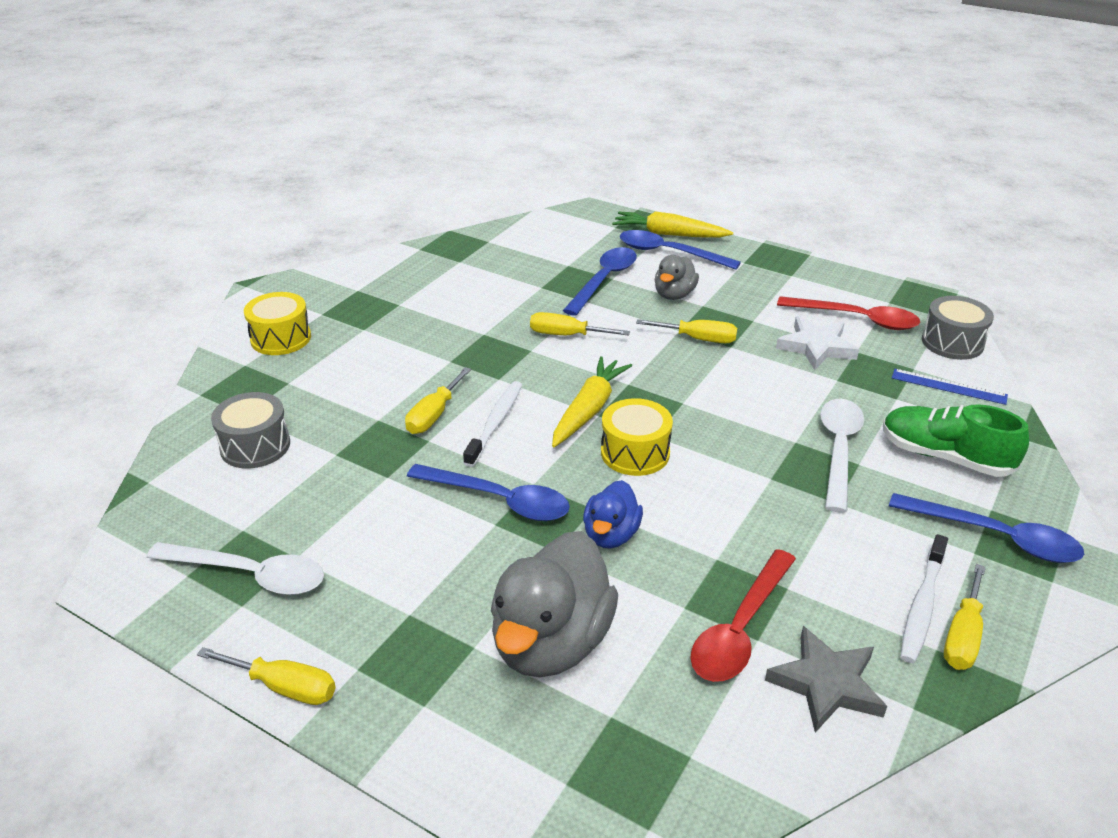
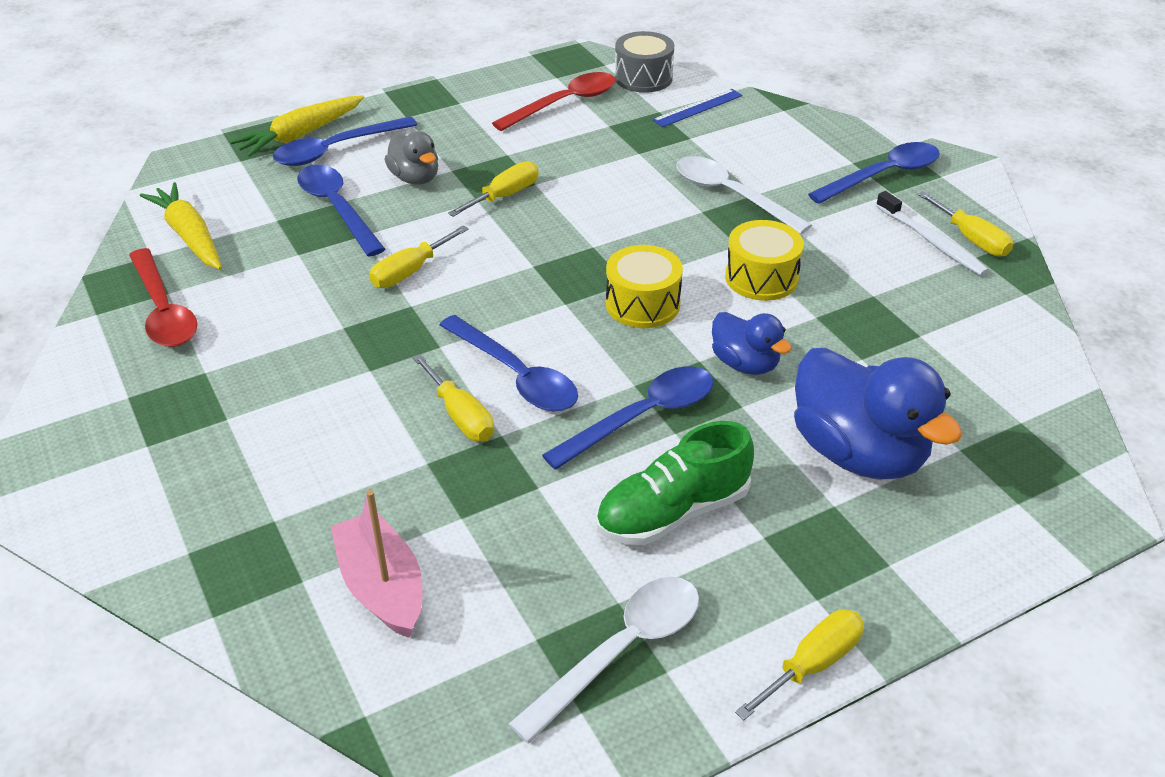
camera: 60 degrees left, 5 degrees up
grey drum [211,392,290,468] -> pink boat [331,490,423,638]
yellow drum [244,292,311,355] -> yellow drum moved to [725,220,804,301]
white toothbrush [463,381,522,467] -> blue spoon [440,315,578,411]
grey duck [491,531,618,677] -> blue duck [794,348,962,480]
yellow carrot [552,356,632,447] -> yellow carrot moved to [140,182,222,269]
red spoon [690,549,796,682] -> red spoon moved to [129,248,197,347]
grey star [765,626,887,733] -> none
white star [776,316,859,370] -> none
green shoe [883,404,1029,477] -> green shoe moved to [596,421,754,545]

